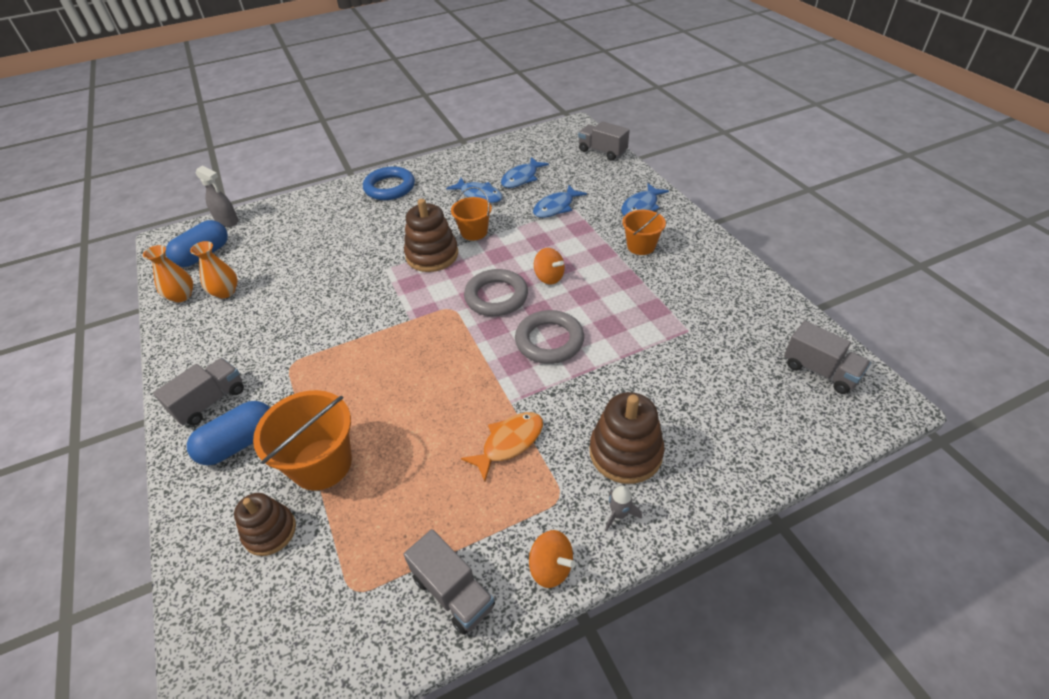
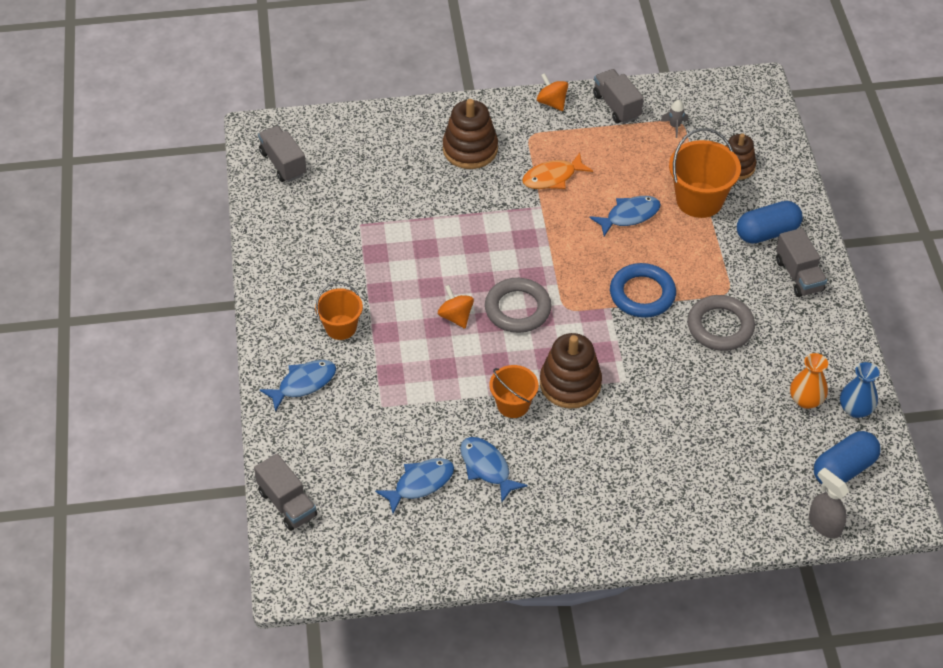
camera: 165 degrees left, 5 degrees up
orange vase [143,245,193,302] -> blue vase [840,362,879,418]
grey truck [153,358,244,426] -> grey truck turned 75 degrees counterclockwise [776,228,827,297]
blue ring [363,166,415,200] -> blue ring moved to [610,263,676,318]
grey ring [515,310,584,364] -> grey ring moved to [687,295,755,351]
blue fish [533,185,587,218] -> blue fish moved to [590,196,661,237]
grey rocket [605,486,642,531] -> grey rocket moved to [660,100,688,138]

